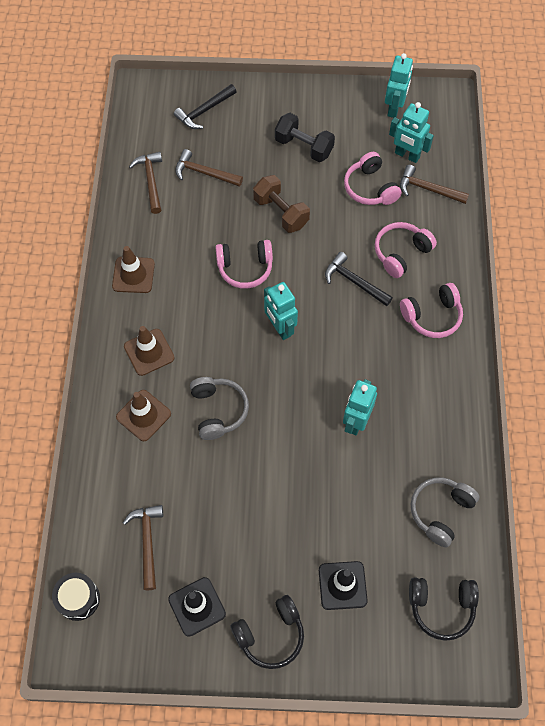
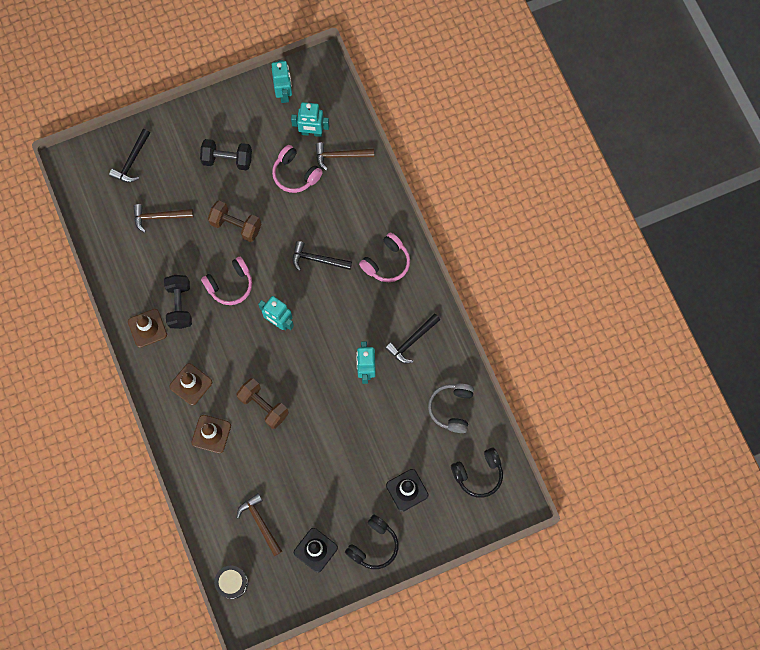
camera: 25 degrees left, 10 degrees up
brown hammer [129,152,162,214] -> none
grey headphones [190,377,249,440] -> brown dumbbell [236,378,289,429]
pink headphones [375,222,437,278] -> none
none -> black dumbbell [164,275,192,329]
none -> black hammer [385,314,440,363]

